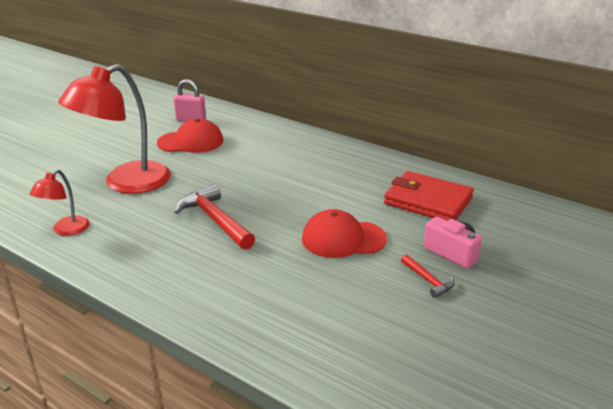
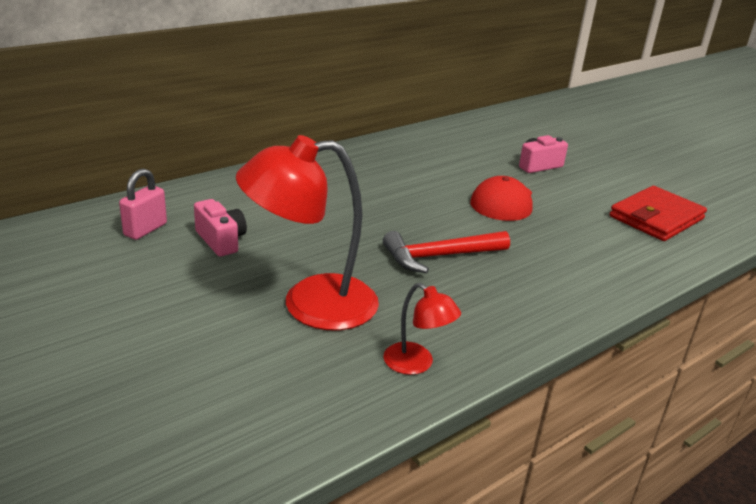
camera: 75 degrees left, 0 degrees up
red lamp [58,64,171,194] -> red lamp turned 105 degrees clockwise [236,135,379,330]
red cap [157,118,223,153] -> pink camera [194,199,247,257]
red wallet [384,171,474,221] -> red wallet moved to [610,186,707,241]
red hammer [401,254,455,298] -> none

